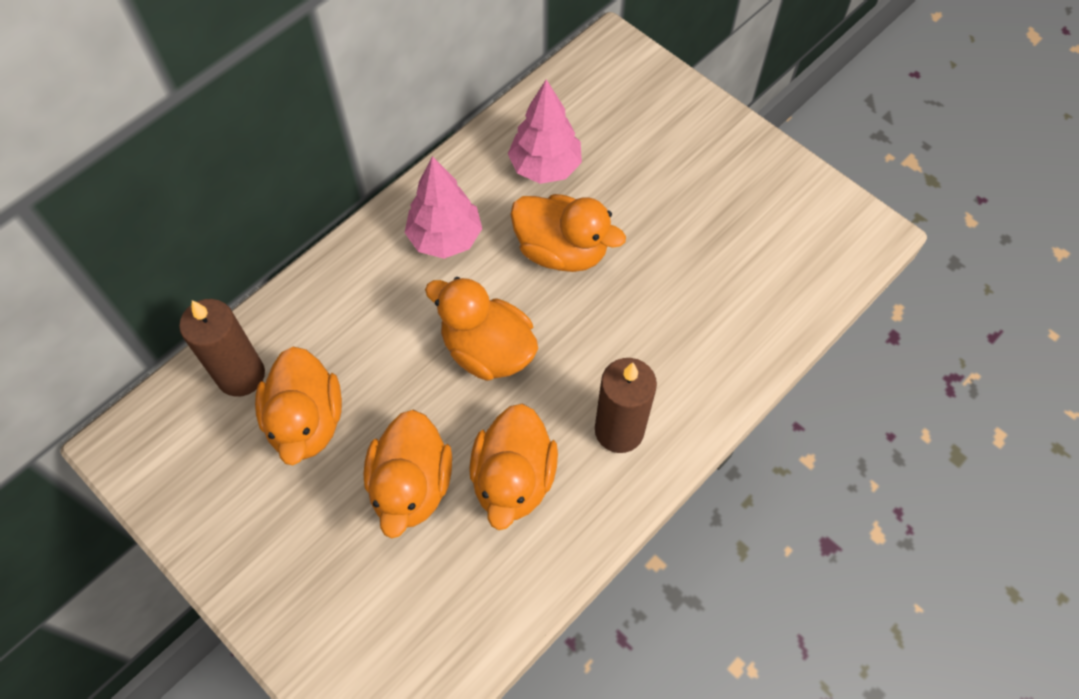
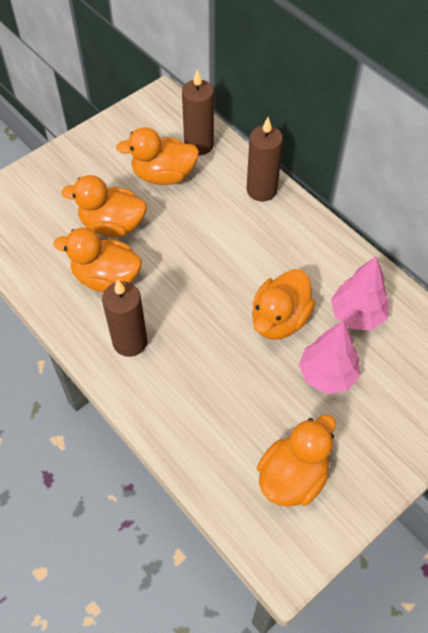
camera: 95 degrees right, 5 degrees down
pink tree [405,156,482,259] -> pink tree moved to [299,321,360,394]
orange duck [425,277,538,381] -> orange duck moved to [257,415,336,507]
none -> brown candle [247,117,283,202]

